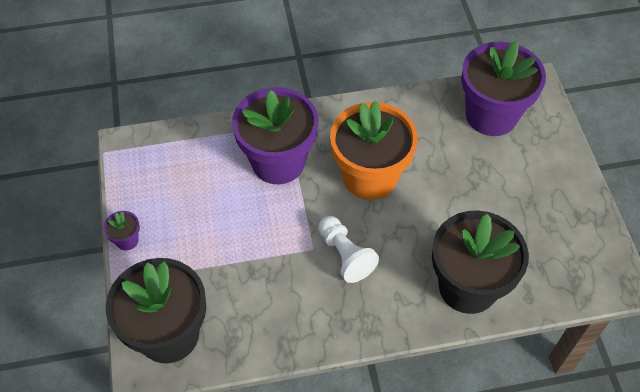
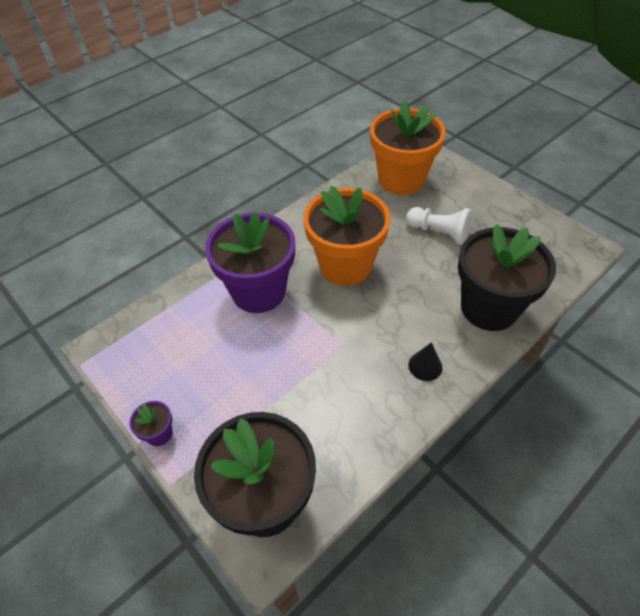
camera: 30 degrees left, 5 degrees down
white pawn [318,216,379,283] -> white pawn moved to [406,207,473,245]
purple flower pot [461,41,546,136] -> orange flower pot [370,100,446,195]
none -> black cone [408,342,443,381]

